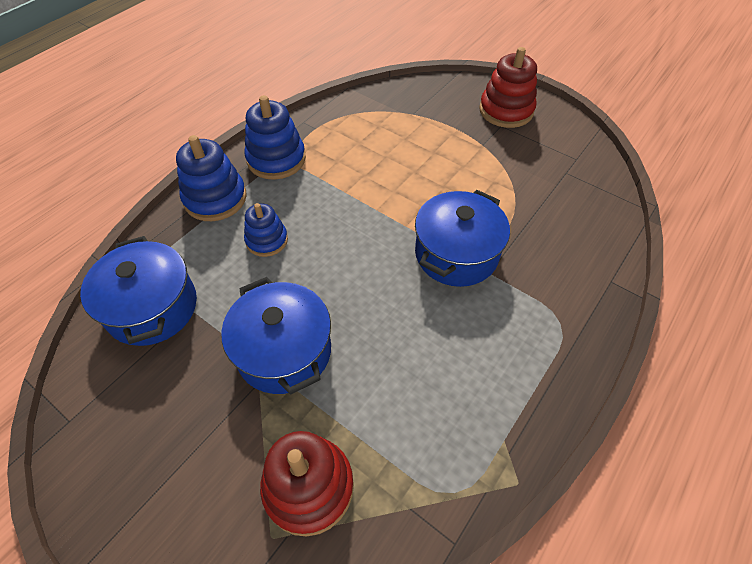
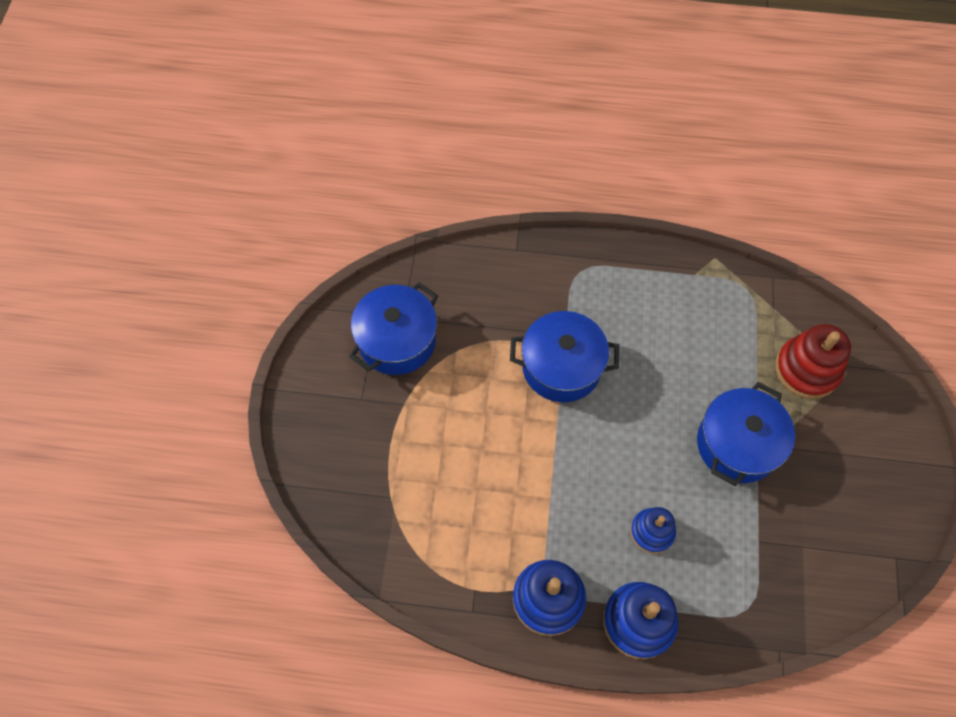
camera: 120 degrees left, 10 degrees up
blue pot [80,236,197,346] -> blue pot moved to [349,282,438,375]
red stacking toy [479,47,537,128] -> none

